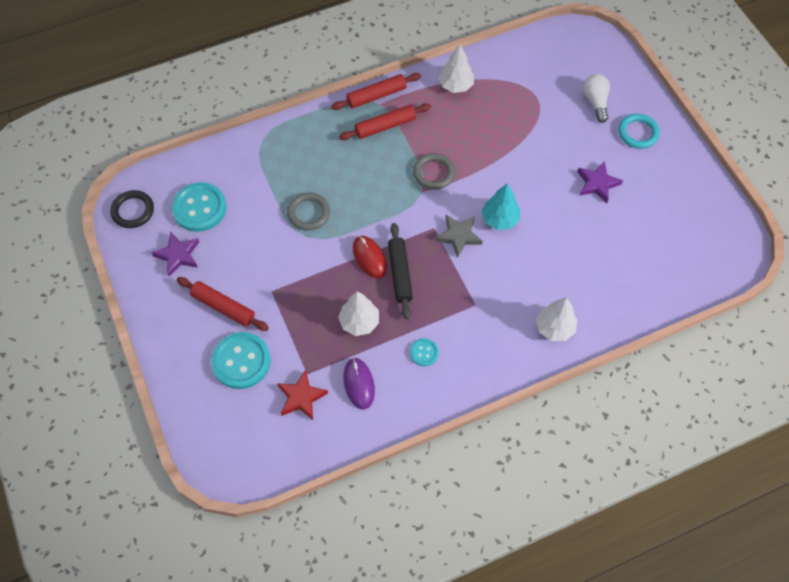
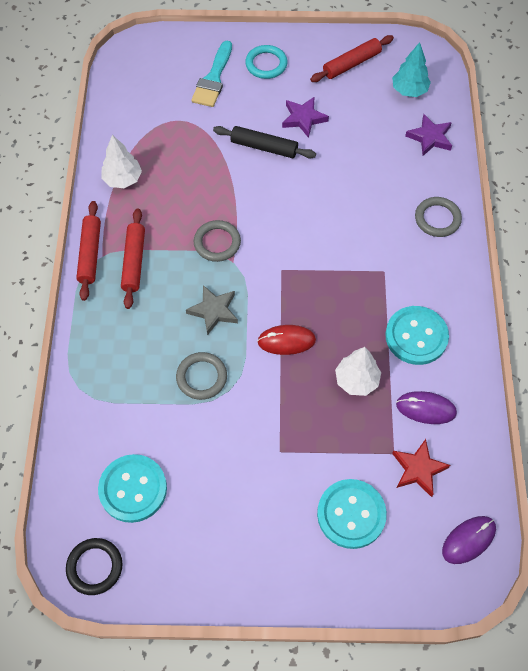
camera: 65 degrees left, 0 degrees up
purple star [152,231,199,277] -> purple star moved to [405,114,452,156]
red rolling pin [177,277,269,331] -> red rolling pin moved to [310,35,394,82]
black rolling pin [388,223,413,319] -> black rolling pin moved to [213,126,316,158]
turquoise button [410,338,439,366] -> turquoise button [385,306,449,365], size x2.03
grey star [435,215,483,258] -> grey star moved to [186,285,238,335]
turquoise tree [482,183,520,230] -> turquoise tree moved to [392,42,431,97]
white tree [536,297,577,341] -> grey ring [415,197,462,237]
white light bulb [583,74,610,123] -> turquoise brush [191,41,232,107]
none -> purple mouse [442,516,496,564]

